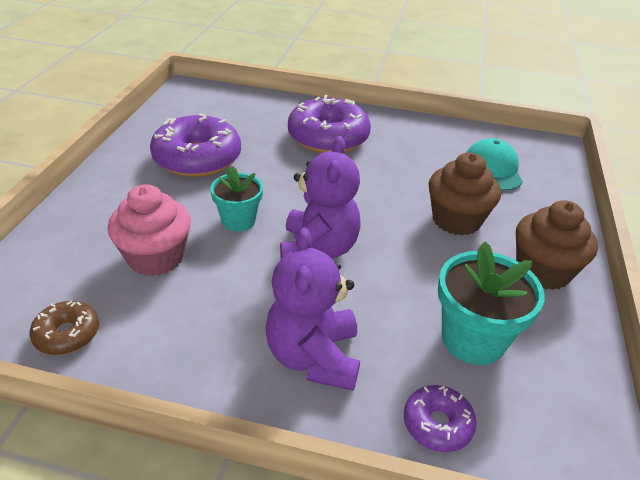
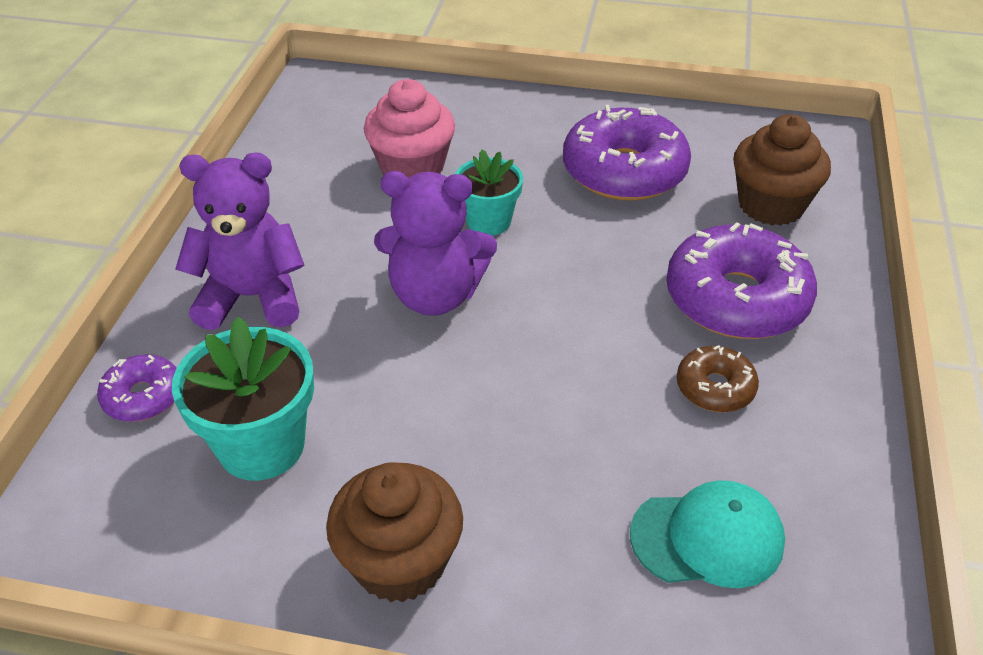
camera: 90 degrees right, 5 degrees up
brown donut [29,301,99,355] -> brown donut moved to [677,345,759,412]
brown cupcake [428,152,501,235] -> brown cupcake moved to [733,114,831,226]

